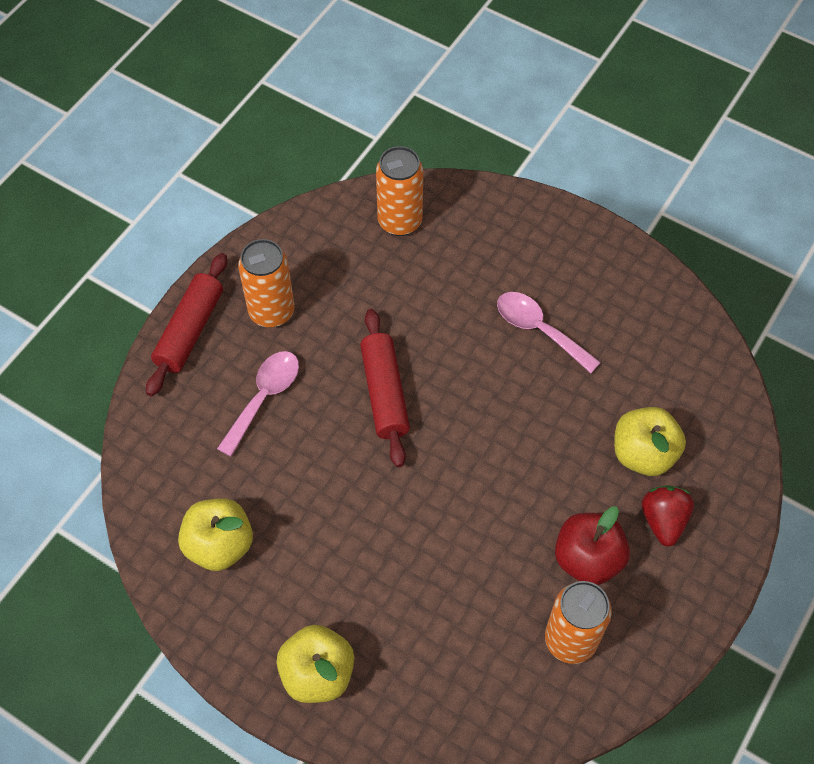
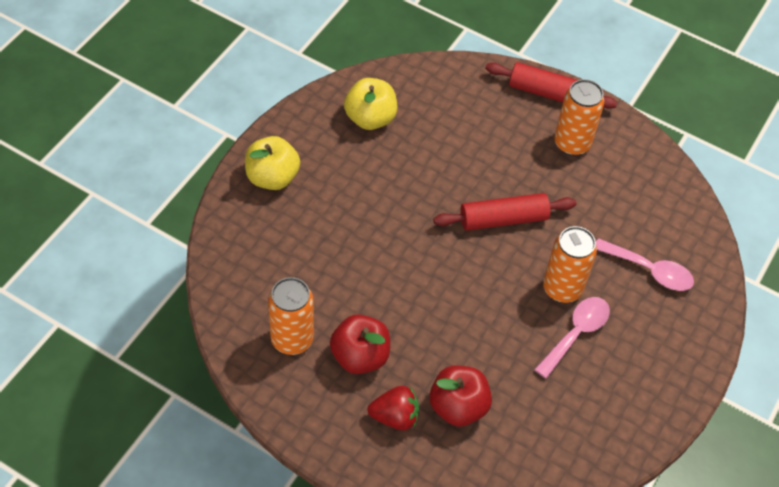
camera: 85 degrees right, 5 degrees down
pink spoon [217,351,299,457] -> pink spoon moved to [596,238,694,291]
orange can [376,146,423,236] -> orange can moved to [543,226,597,303]
yellow apple [614,407,686,476] -> red apple [430,366,492,427]

